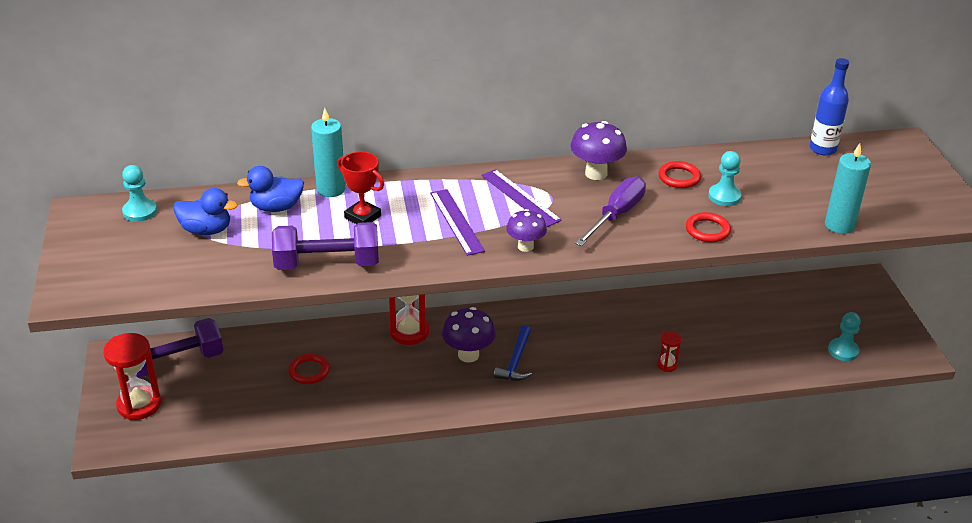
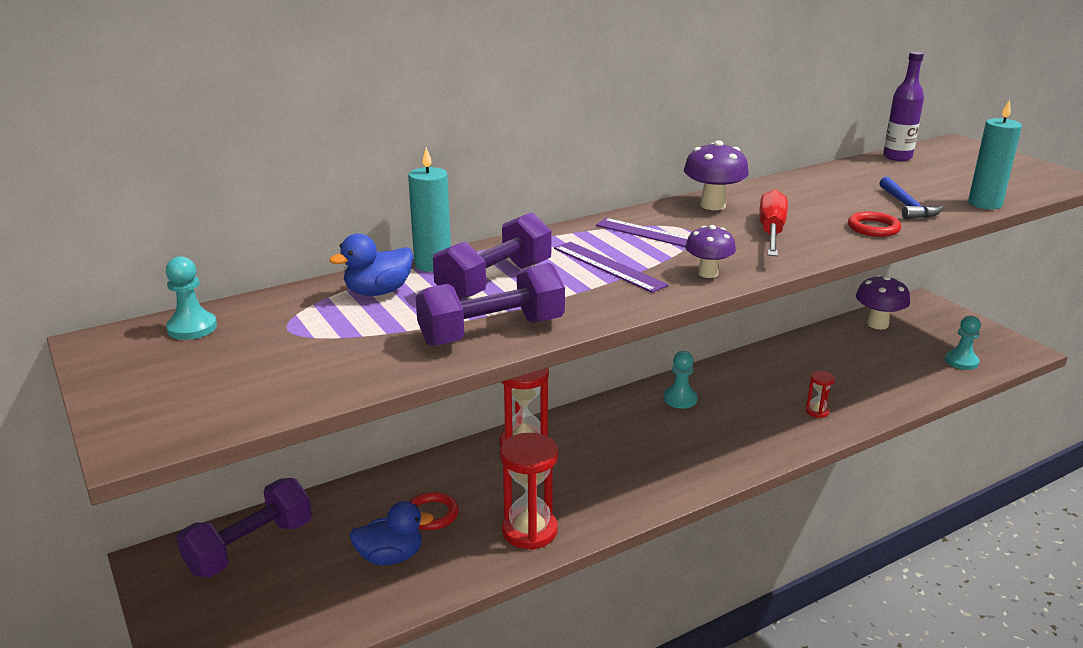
camera: 20 degrees left, 10 degrees down
red hourglass [103,333,161,420] -> red hourglass moved to [500,433,558,550]
blue duck [173,188,237,235] -> blue duck moved to [349,501,434,565]
red trophy [337,152,384,224] -> purple dumbbell [433,212,551,300]
purple mushroom [442,307,496,363] -> purple mushroom moved to [856,275,910,329]
blue hammer [494,325,532,381] -> blue hammer moved to [880,177,943,220]
purple screwdriver [575,176,646,246] -> red screwdriver [759,190,788,256]
red ring [658,161,701,188] -> none
turquoise pawn [708,151,742,206] -> turquoise pawn moved to [663,351,697,409]
blue bottle [810,58,849,155] -> purple bottle [883,51,924,161]

